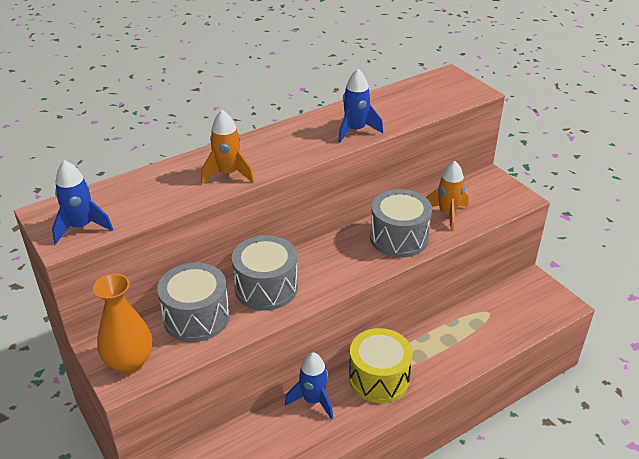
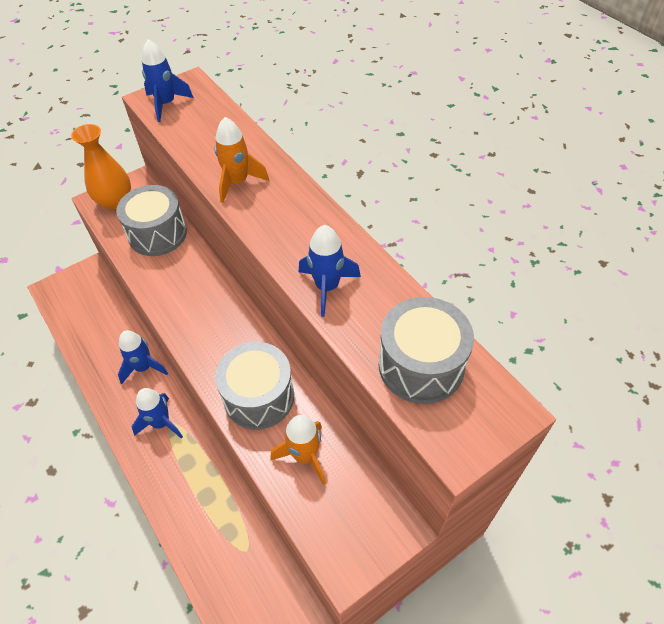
camera: 90 degrees right, 15 degrees up
grey drum [232,235,298,311] -> grey drum moved to [379,297,474,404]
yellow drum [349,328,413,403] -> blue rocket [132,388,183,439]

